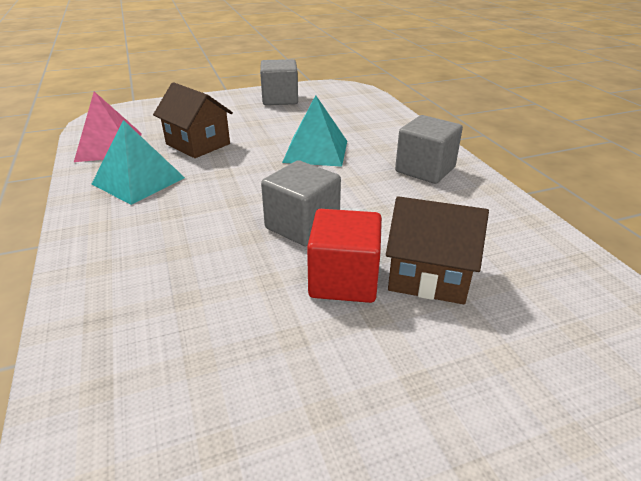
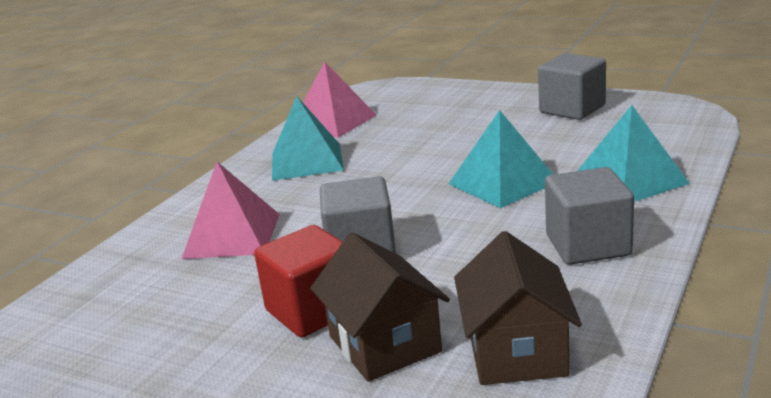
camera: 50 degrees right, 10 degrees down
brown house [153,82,233,158] -> brown house moved to [454,231,582,385]
none -> pink pyramid [182,162,280,259]
none -> turquoise pyramid [578,105,690,202]

